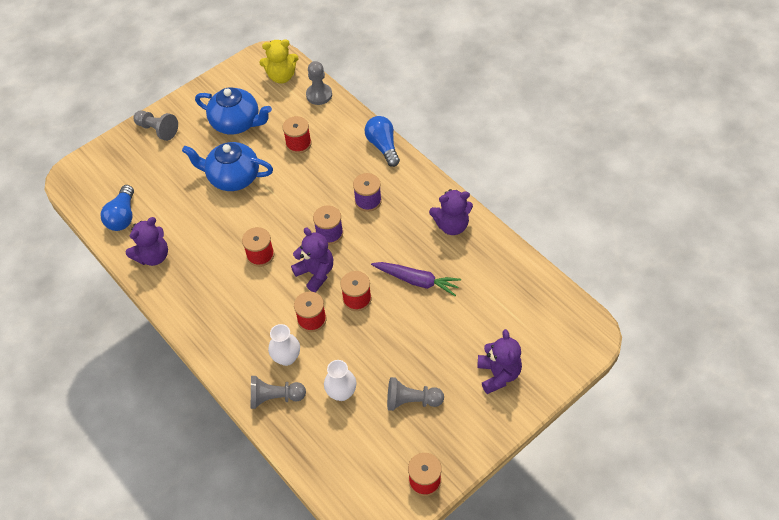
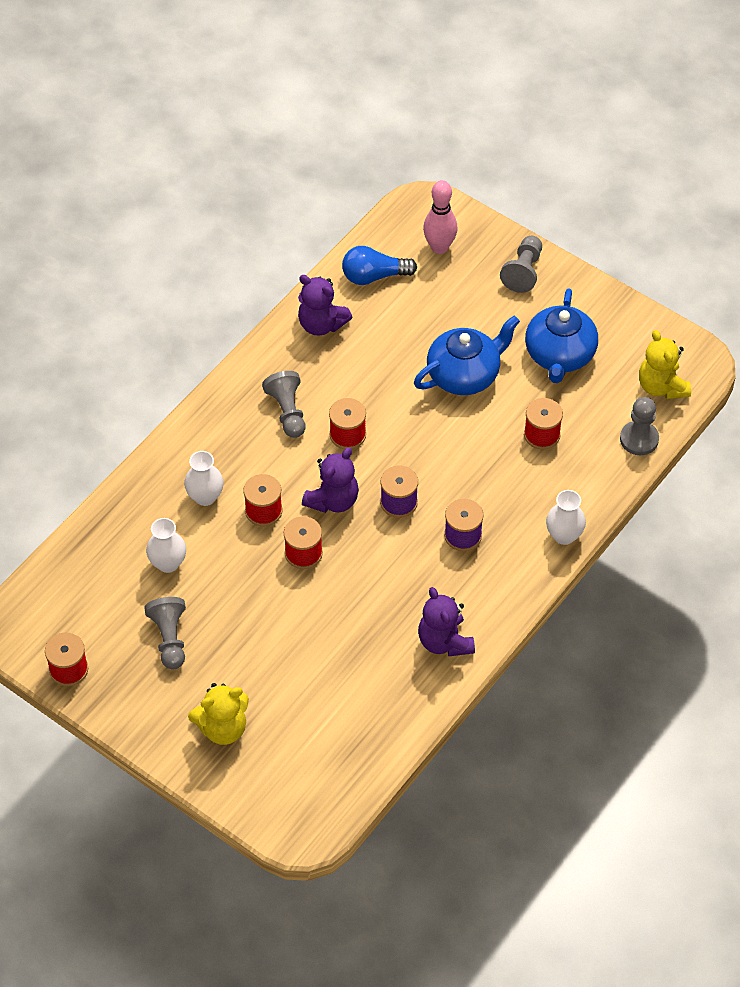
camera: 75 degrees right, 0 degrees up
blue teapot [182,142,273,191] -> blue teapot turned 60 degrees clockwise [414,316,520,395]
grey pawn [251,376,306,409] -> grey pawn moved to [262,371,305,438]
blue light bulb [364,116,400,167] -> white vase [546,490,586,545]
purple carrot [371,262,461,296] -> none
purple teddy bear [477,329,522,394] -> yellow teddy bear [188,683,249,745]
none -> pink bowling pin [423,180,458,254]

